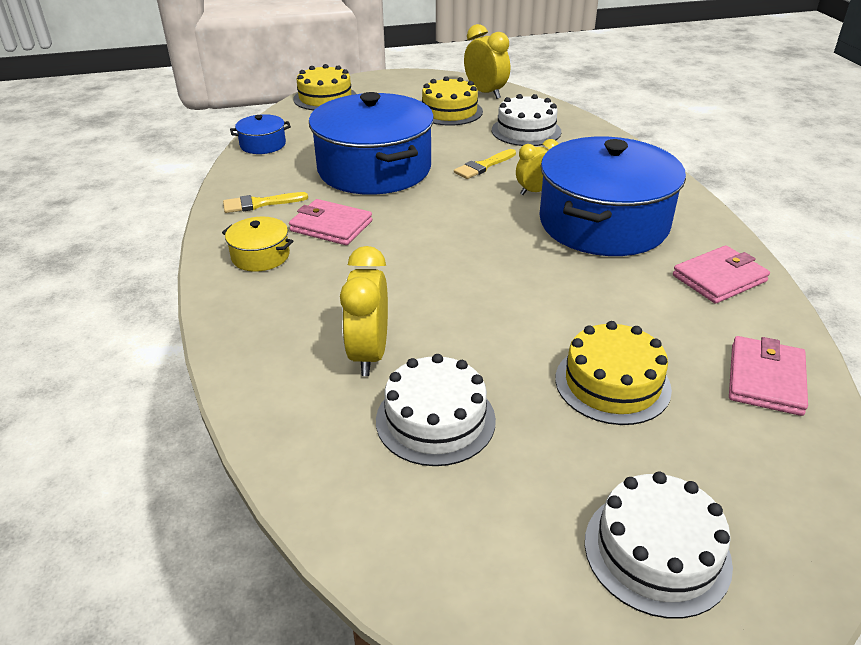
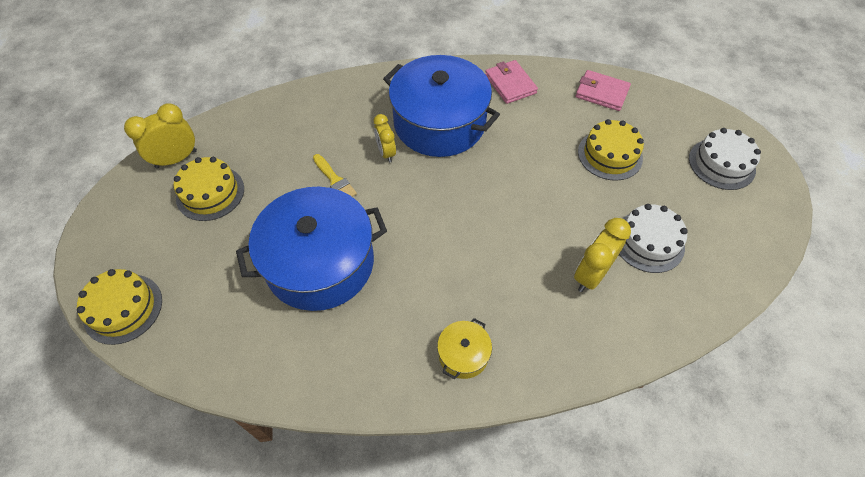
camera: 85 degrees left, 20 degrees up
yellow brush [223,192,308,213] -> none
blue pot [230,114,291,154] -> none
pink wallet [289,199,372,245] -> none
yellow clock [340,246,388,376] -> yellow clock turned 120 degrees clockwise [574,218,631,292]
white cake [492,94,561,146] -> none

